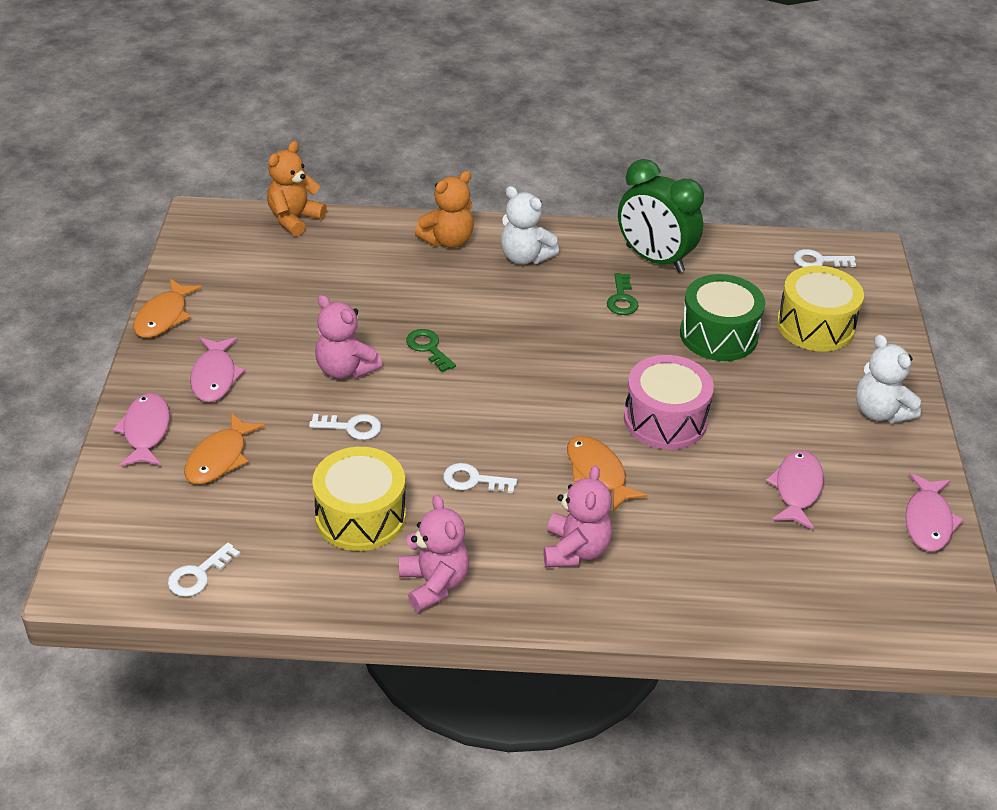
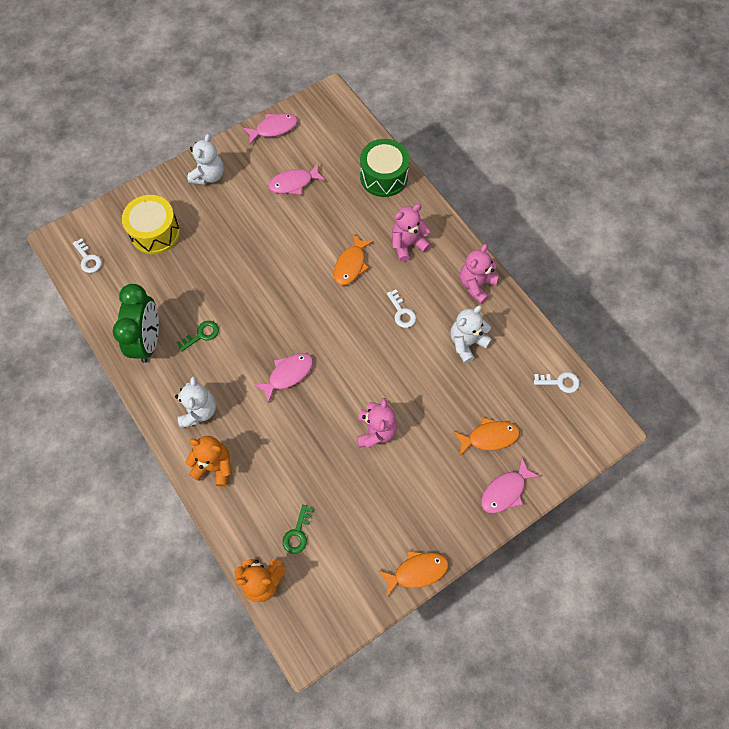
camera: 125 degrees left, 25 degrees up
pink fish [190,337,245,402] -> pink fish moved to [254,353,313,403]
white key [309,414,381,440] -> none
yellow drum [312,447,406,551] -> white teddy bear [450,305,492,363]
green key [406,329,456,372] -> green key moved to [283,505,313,554]
pink drum [624,355,714,450] -> none
green drum [680,274,765,361] -> green drum moved to [360,139,409,197]

